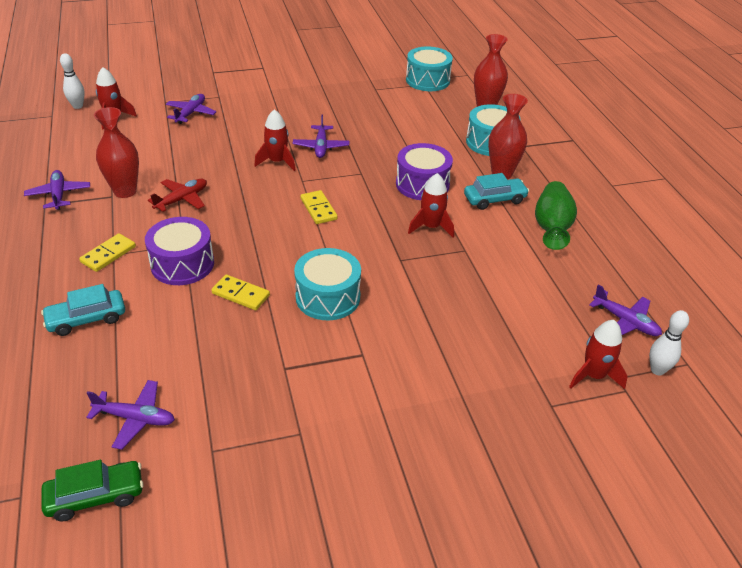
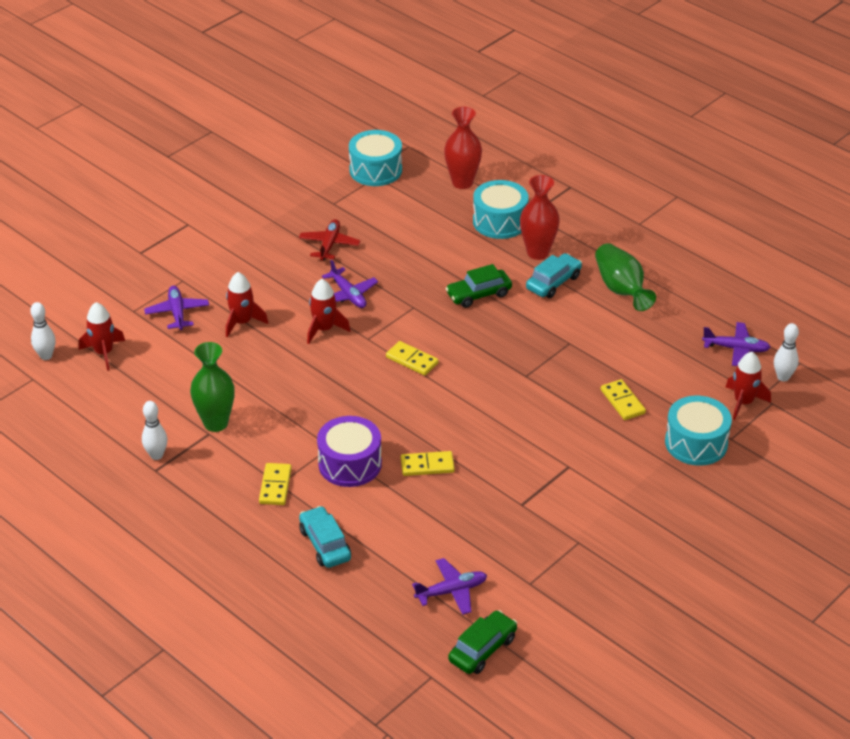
camera: 30 degrees left, 0 degrees up
purple plane [24,170,90,210] -> white bowling pin [142,401,168,460]
turquoise car [41,284,125,336] -> turquoise car turned 120 degrees clockwise [299,506,351,568]
red vase [94,107,139,198] -> green vase [190,342,235,432]
red plane [148,179,207,212] -> red plane moved to [299,219,360,261]
turquoise drum [294,248,361,320] -> turquoise drum moved to [665,395,732,466]
purple drum [396,143,453,200] -> green car [445,264,512,308]
red rocket [408,173,454,237] -> red rocket moved to [226,272,268,337]
none -> yellow domino [601,379,646,420]

